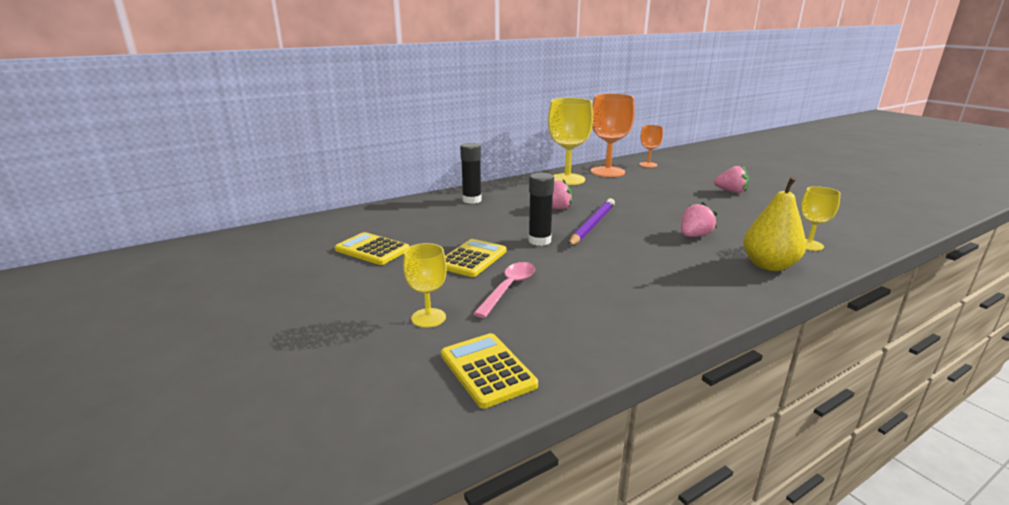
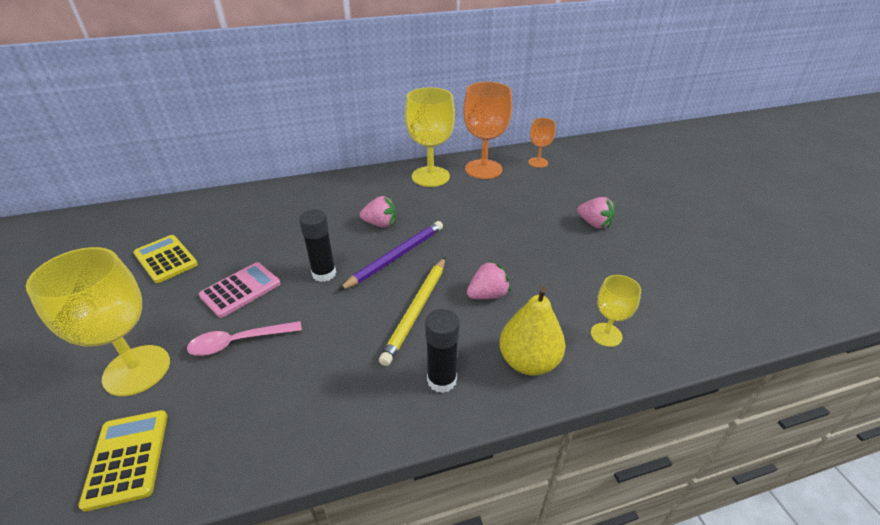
camera: 15 degrees right, 15 degrees up
yellow goblet [403,243,447,328] -> yellow goblet [26,247,170,396], size x1.85
yellow calculator [445,239,506,277] -> pink calculator [199,262,281,318]
black glue stick [460,143,482,204] -> black glue stick moved to [425,309,460,393]
pink spoon [473,262,535,318] -> pink spoon turned 150 degrees counterclockwise [187,321,302,356]
none -> yellow pencil [379,257,445,366]

